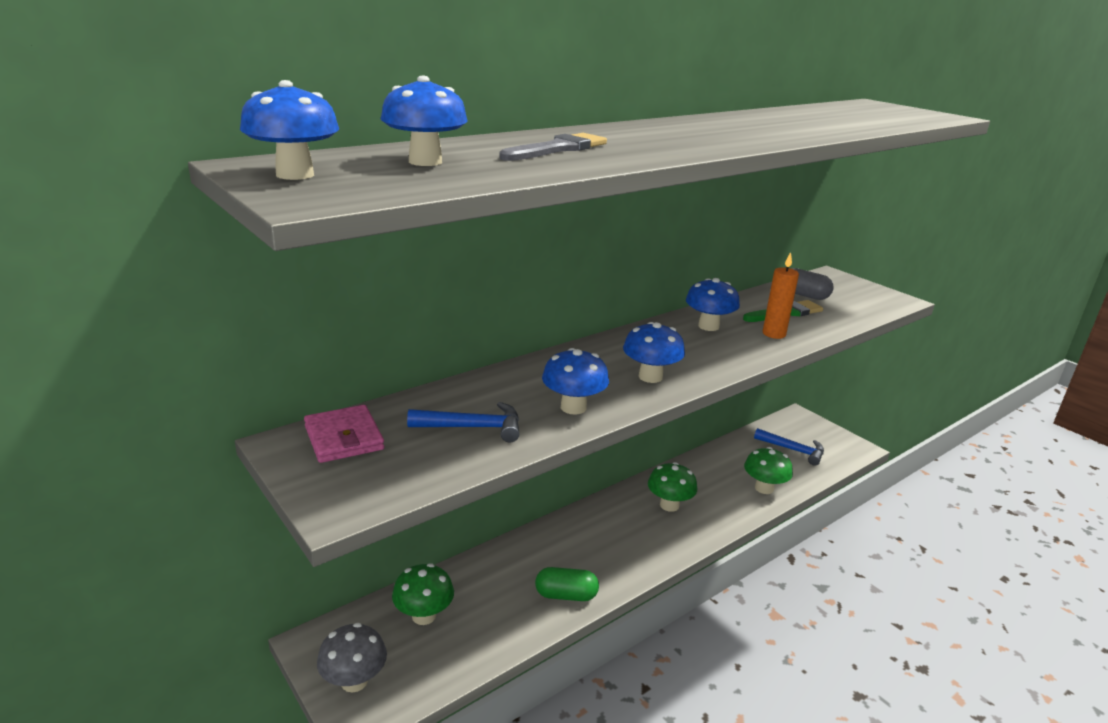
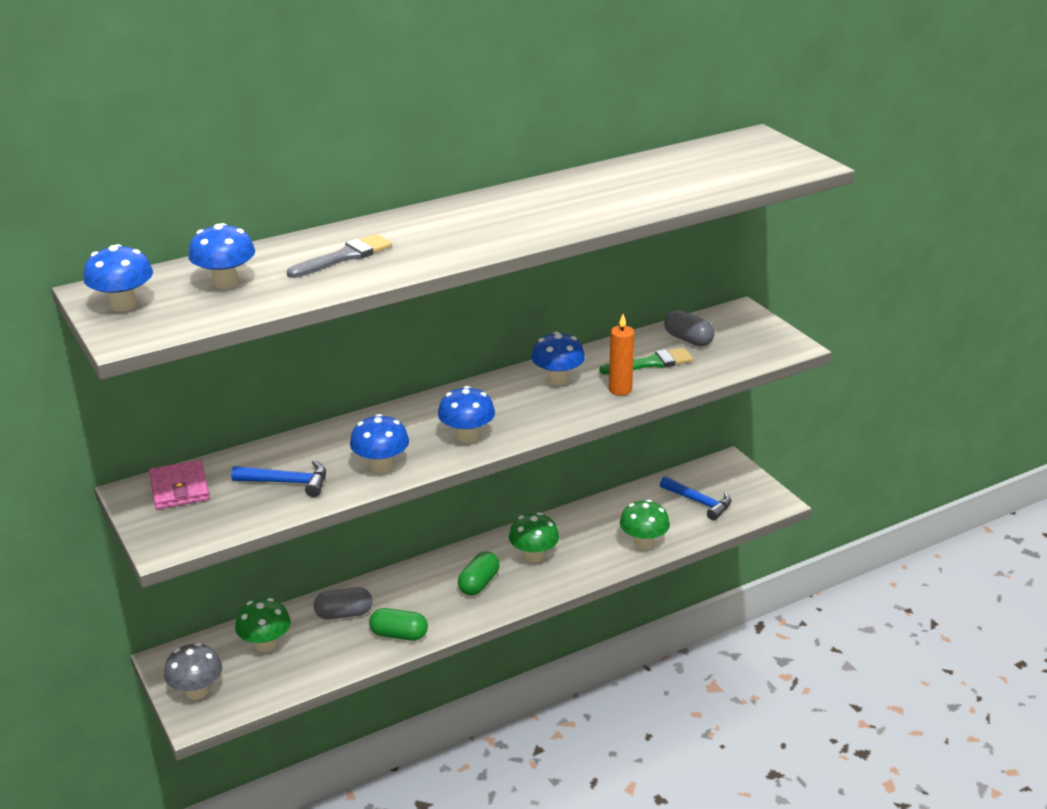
camera: 10 degrees right, 5 degrees up
none -> grey capsule [314,587,372,620]
none -> green capsule [458,551,500,596]

